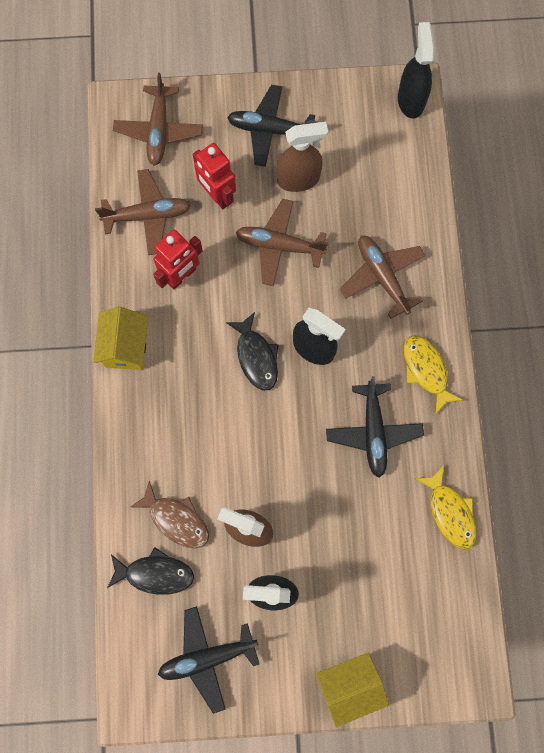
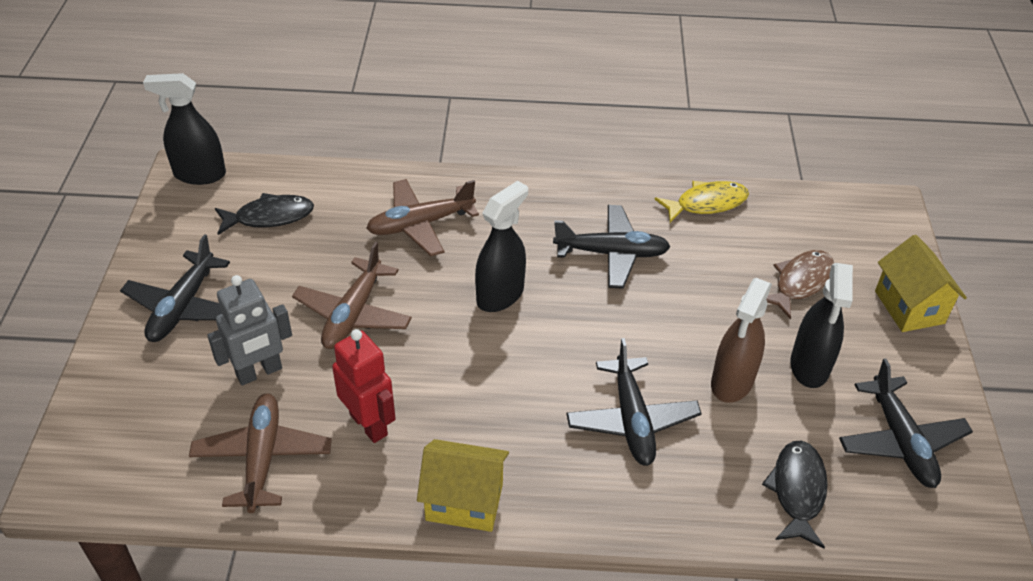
camera: 85 degrees left, 30 degrees down
brown plane [113,73,203,166] -> none
brown fish [130,481,209,548] -> brown fish moved to [766,250,834,320]
red robot [193,143,236,209] -> grey robot [207,275,292,385]
black fish [226,312,279,391] -> black fish moved to [215,193,314,235]
brown spray bottle [277,122,328,192] -> none
yellow fish [404,335,463,415] -> none
none -> black plane [566,338,702,466]

